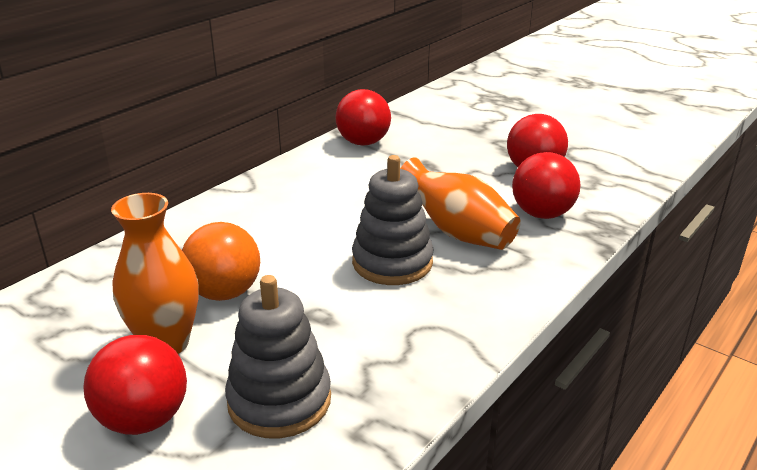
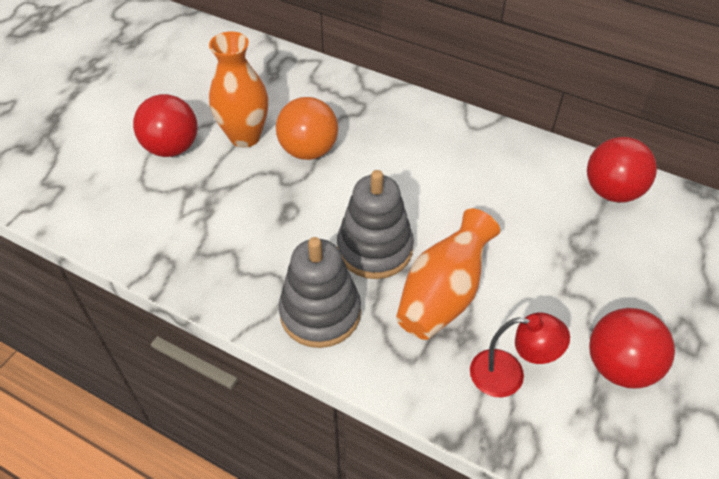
camera: 80 degrees right, 20 degrees up
grey stacking toy [225,275,331,438] -> grey stacking toy moved to [279,237,361,348]
red ball [512,152,580,219] -> red lamp [470,313,570,397]

